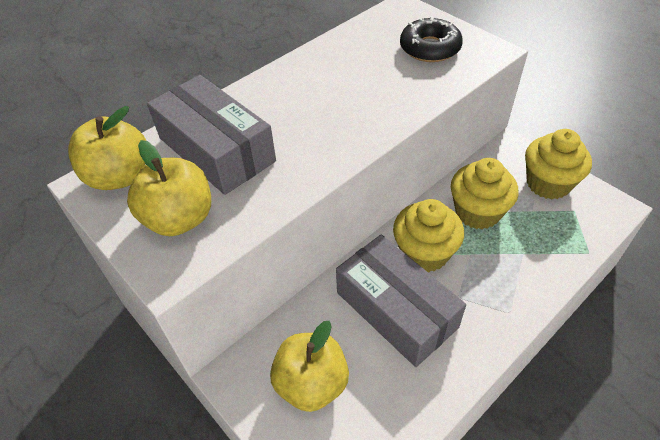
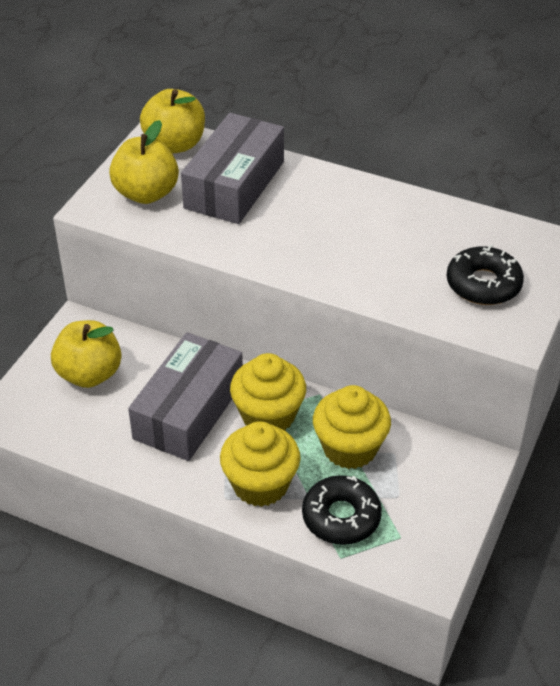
camera: 65 degrees right, 5 degrees down
yellow cupcake [525,129,592,199] -> yellow cupcake moved to [220,421,301,507]
none -> black donut [302,475,382,545]

